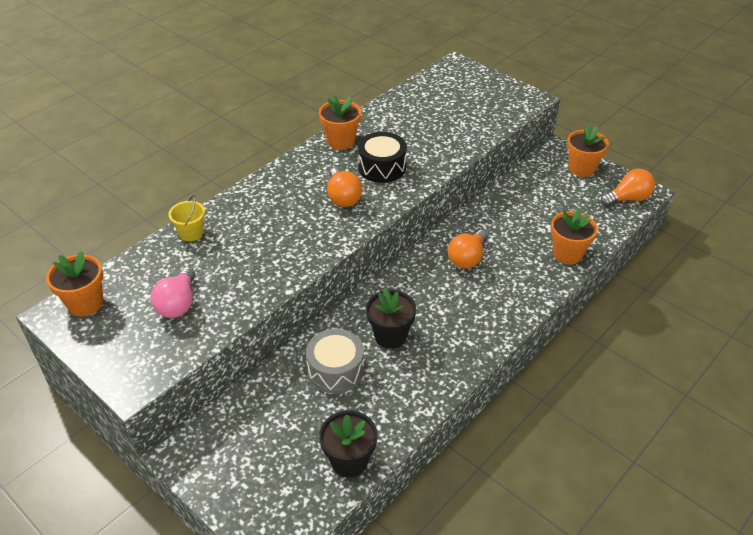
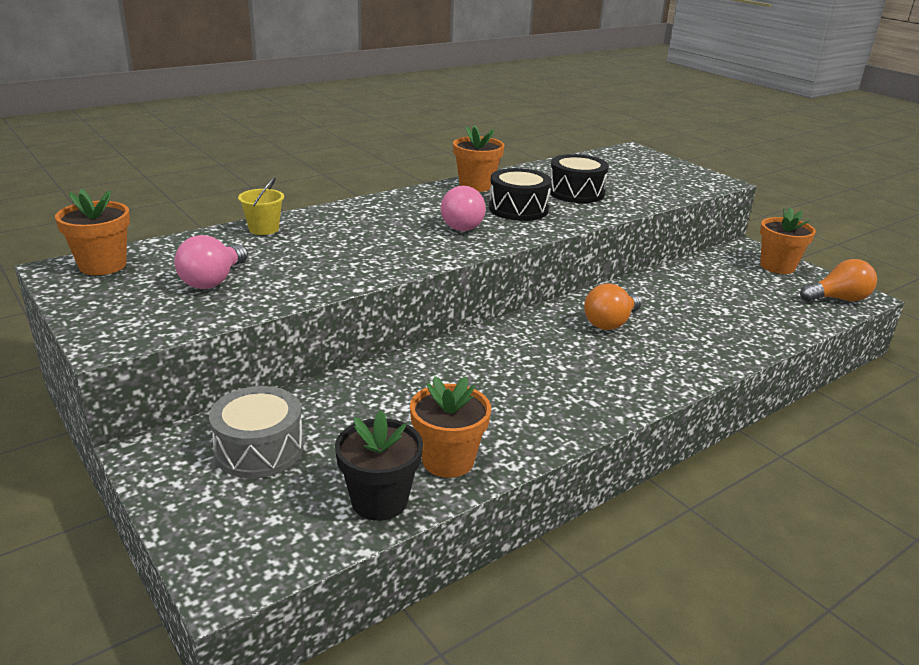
camera: 10 degrees right, 15 degrees down
grey drum [306,329,364,393] -> grey drum moved to [209,386,303,478]
orange light bulb [327,167,363,207] -> pink light bulb [441,186,486,231]
black flower pot [366,288,416,349] -> none
orange flower pot [551,208,598,264] -> orange flower pot moved to [410,376,491,478]
none -> black drum [550,154,609,203]

